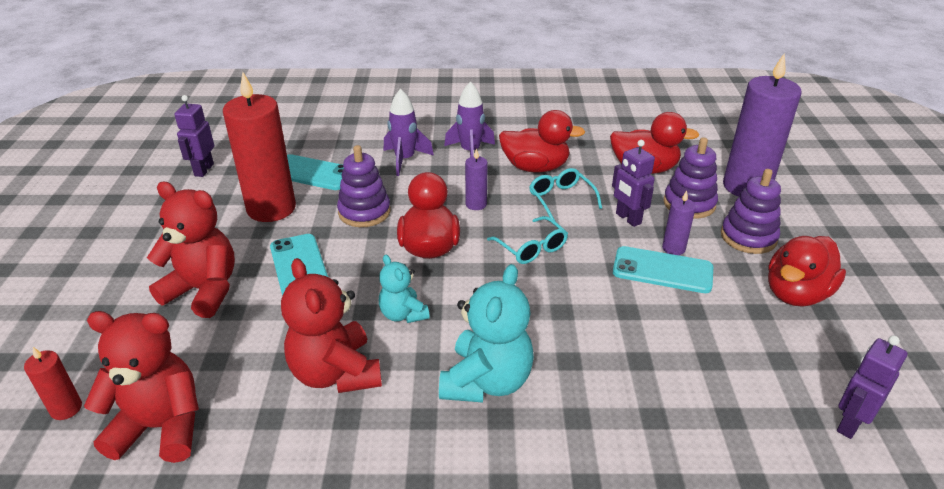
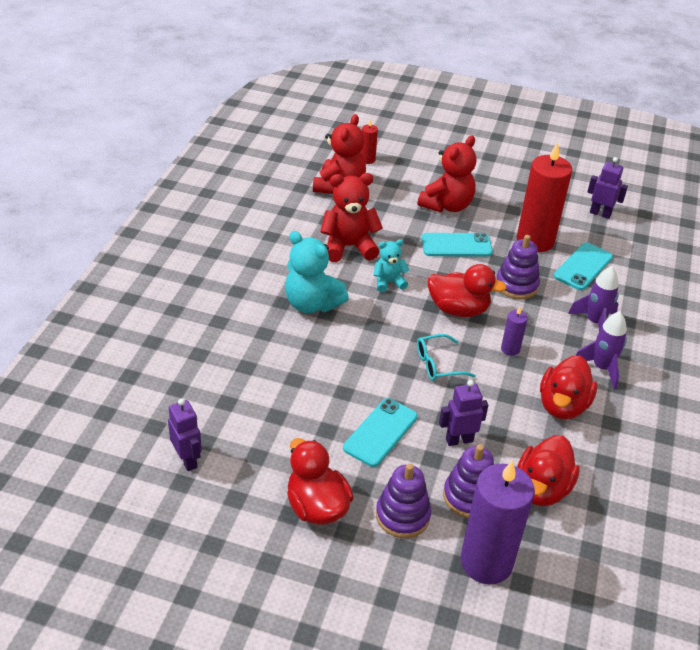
camera: 105 degrees right, 5 degrees up
turquoise glasses [529,168,602,221] -> none
purple candle [662,191,696,255] -> none

